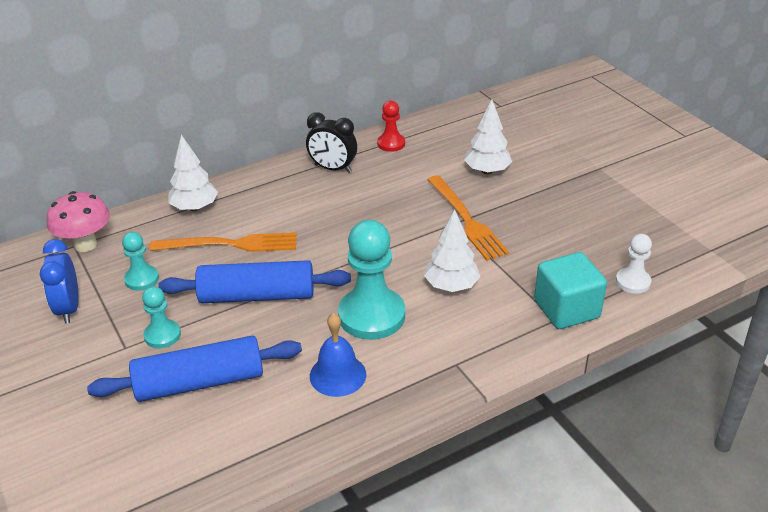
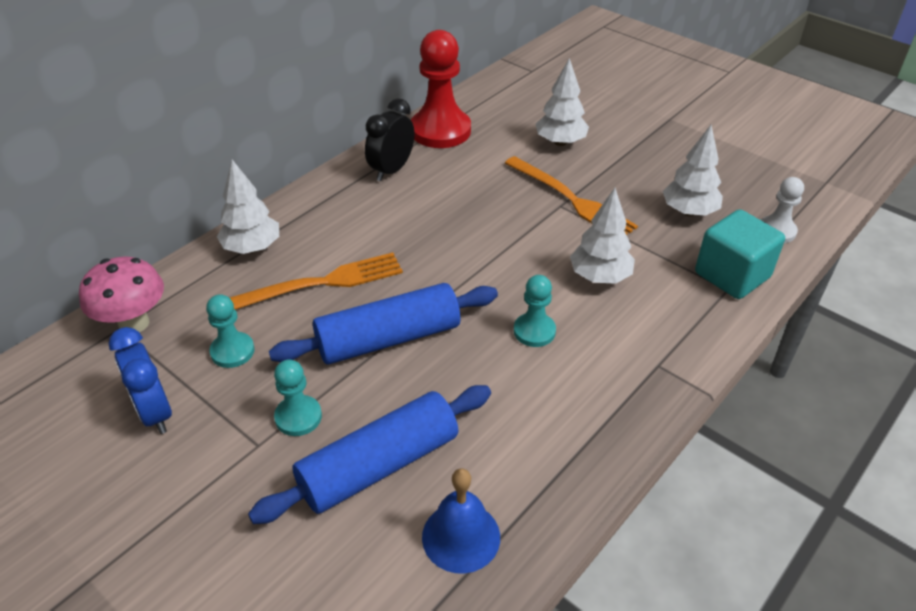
camera: 20 degrees left, 5 degrees up
black clock [306,112,357,173] -> black clock turned 120 degrees clockwise [365,98,415,181]
blue bell [310,313,366,397] -> blue bell moved to [422,468,500,574]
turquoise pawn [338,220,405,340] -> turquoise pawn [514,275,556,347], size x0.53
red pawn [377,100,405,152] -> red pawn [411,30,471,148], size x1.90
none -> white tree [663,125,723,216]

